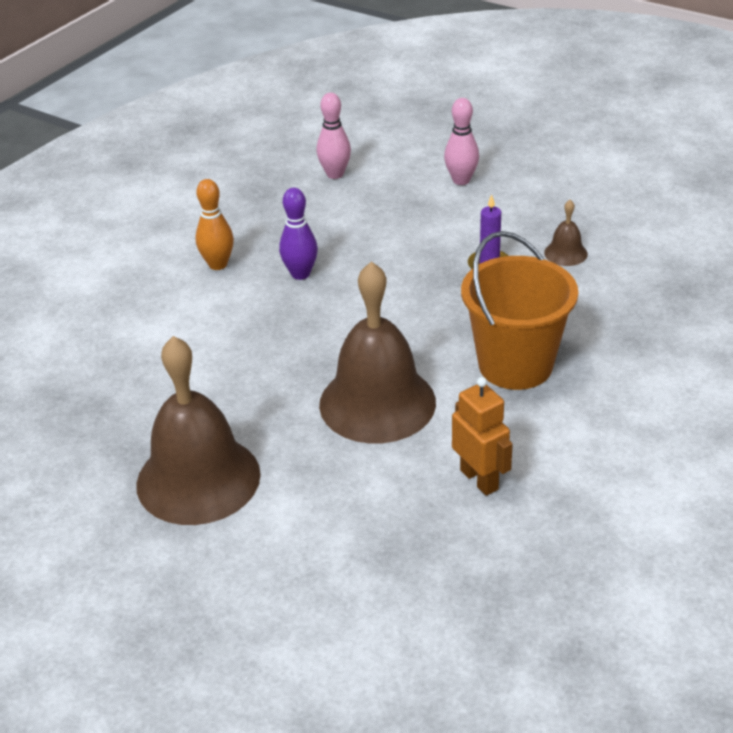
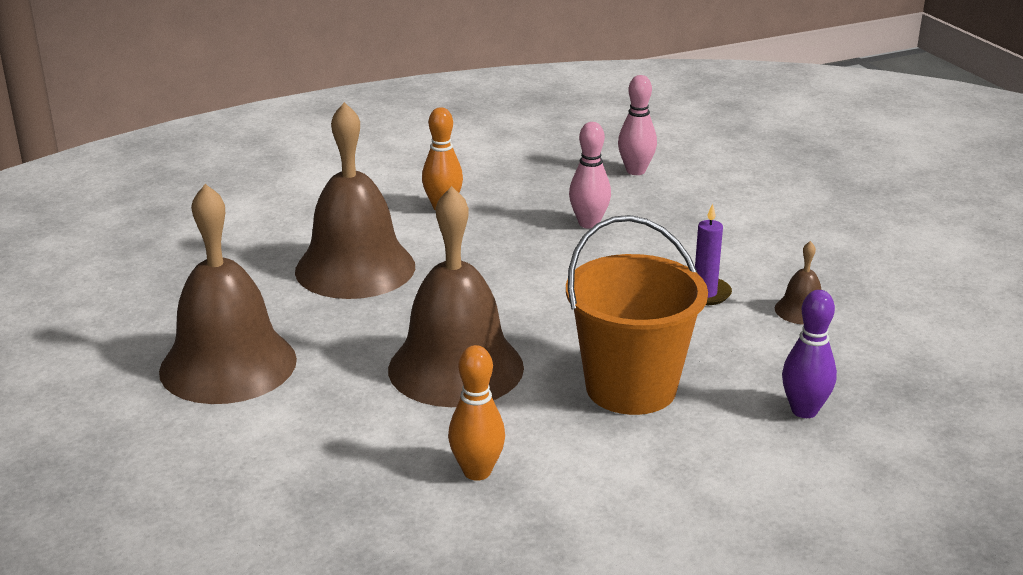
camera: 30 degrees right, 10 degrees down
purple bowling pin [279,188,318,280] -> purple bowling pin moved to [782,290,837,418]
pink bowling pin [444,98,479,185] -> pink bowling pin moved to [569,122,611,229]
orange robot [452,377,513,496] -> orange bowling pin [448,345,505,481]
none -> brown bell [295,102,415,299]

